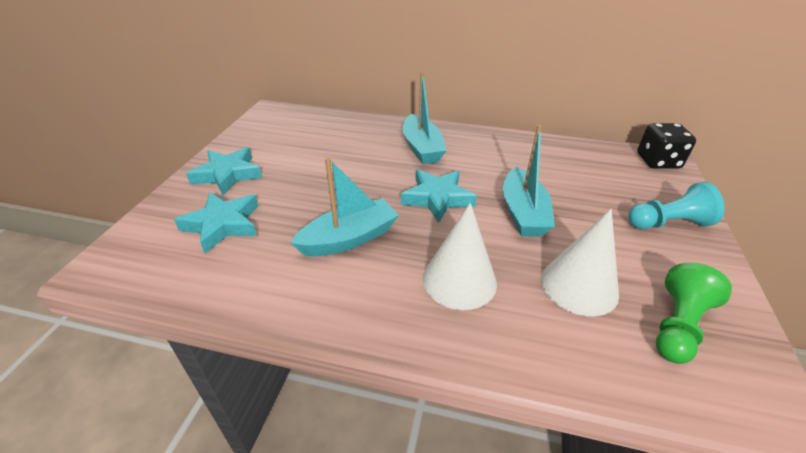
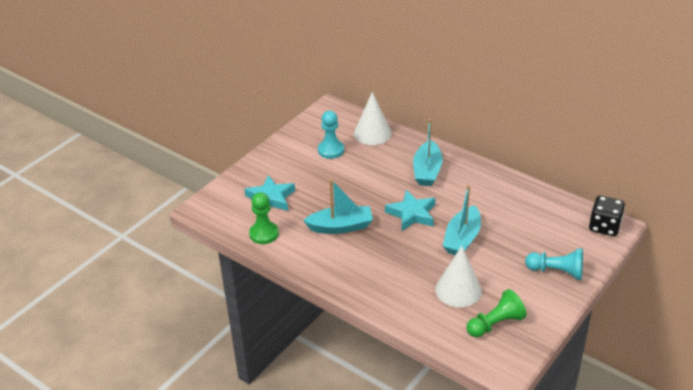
camera: 25 degrees right, 0 degrees up
turquoise star [186,147,262,195] -> none
white cone [423,203,497,310] -> white cone moved to [354,92,392,145]
none -> green pawn [249,192,279,244]
none -> turquoise pawn [318,111,344,159]

